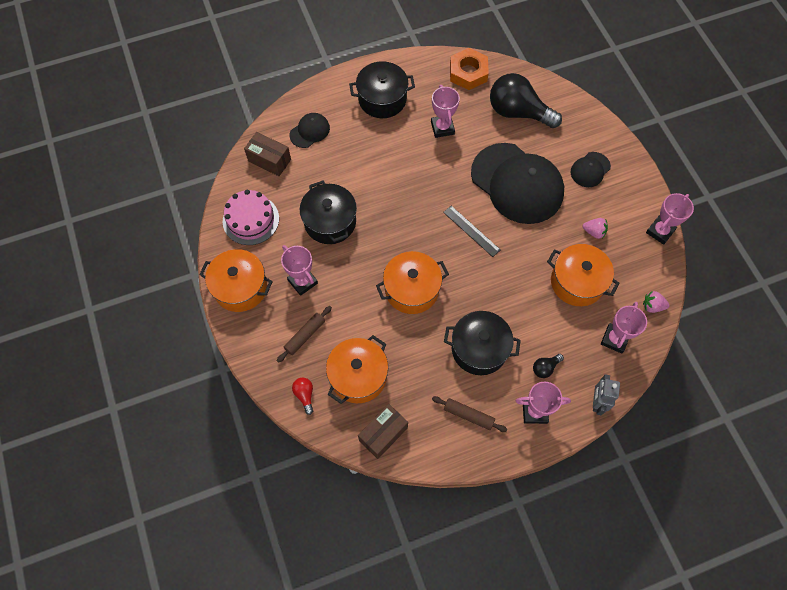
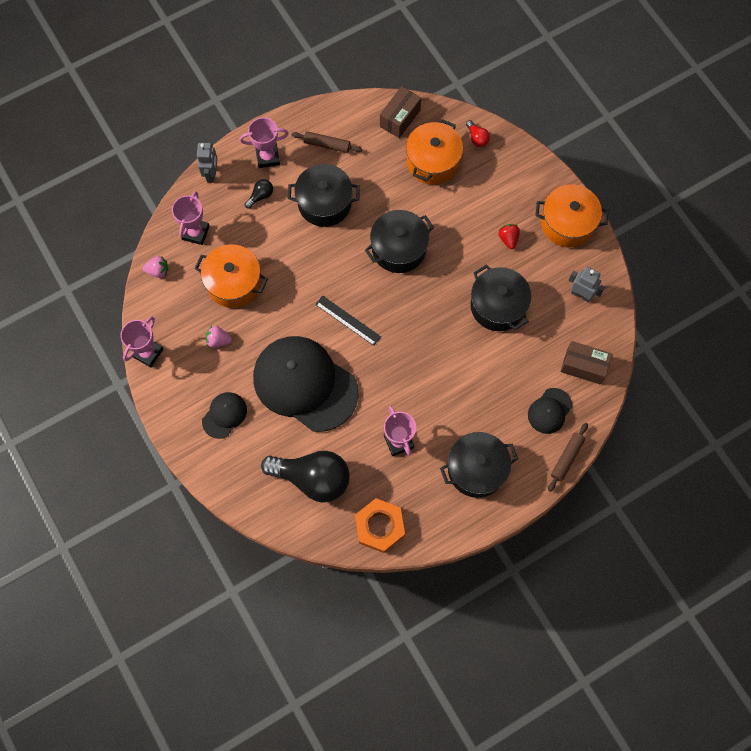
camera: 170 degrees right, 5 degrees up
pink cake [223,190,279,245] -> grey robot [568,267,605,302]
brown rolling pin [277,306,332,363] -> brown rolling pin moved to [548,423,588,492]
pink trophy [281,245,318,296] -> red strawberry [499,224,520,249]
orange pot [376,251,449,314] -> black pot [365,210,434,273]

